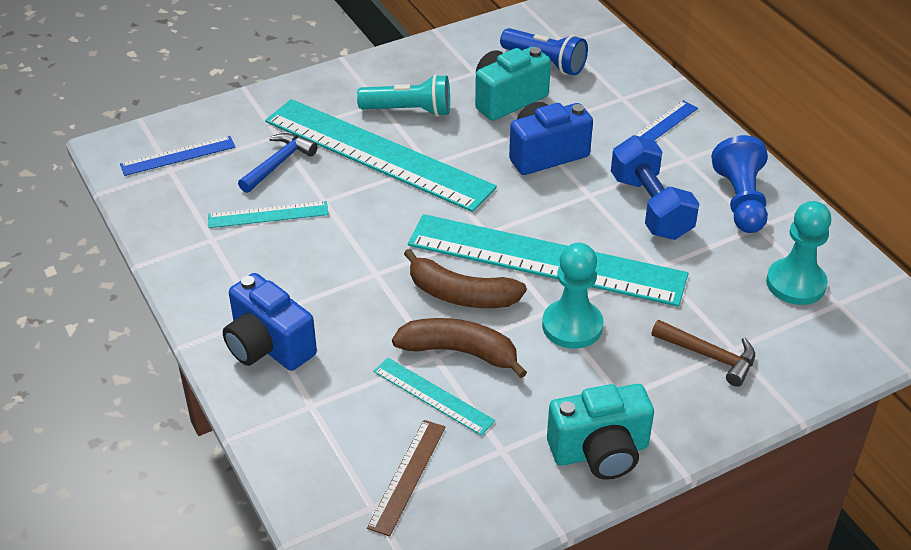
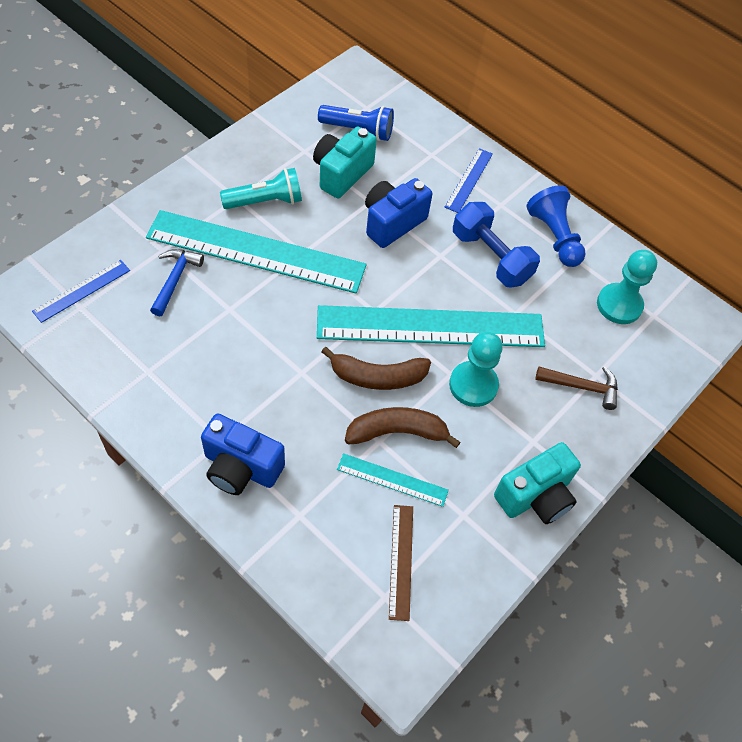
camera: 25 degrees left, 15 degrees up
turquoise ruler [208,201,329,228] -> none

